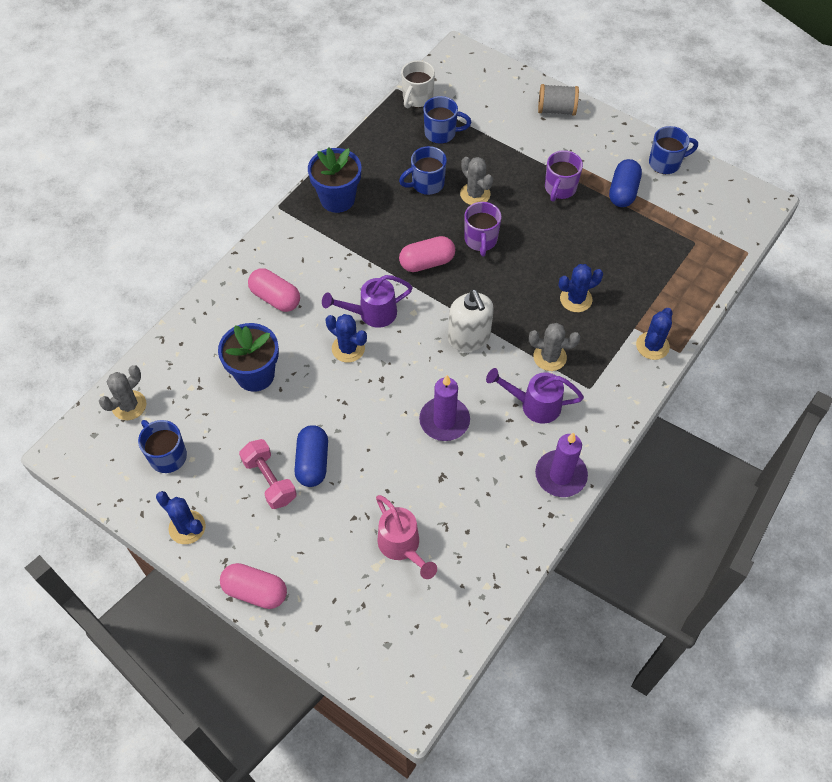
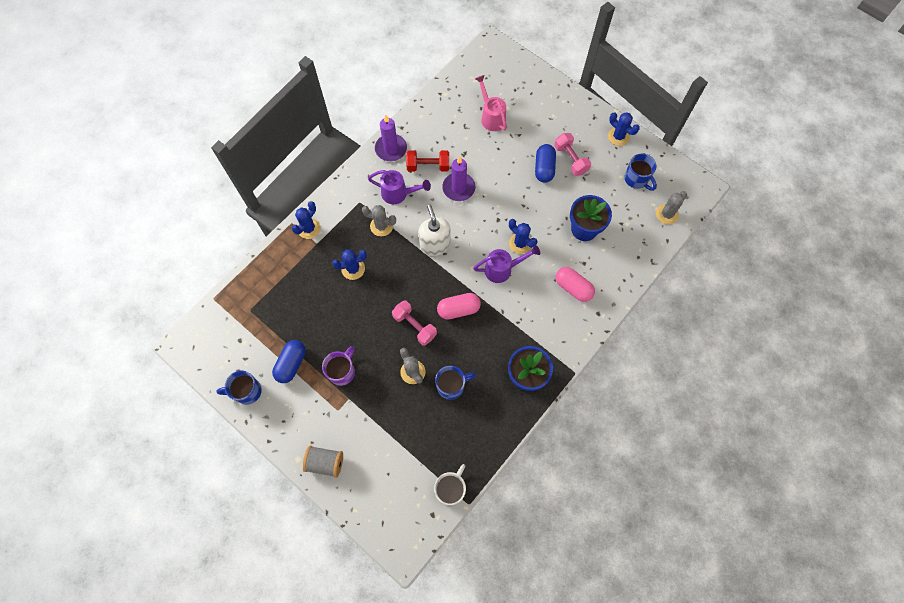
camera: 175 degrees left, 10 degrees up
pink capsule [220,563,287,609] -> none
blue mug [423,96,471,144] -> none
purple mug [464,202,502,256] -> pink dumbbell [392,300,437,346]
none -> red dumbbell [406,150,449,172]

